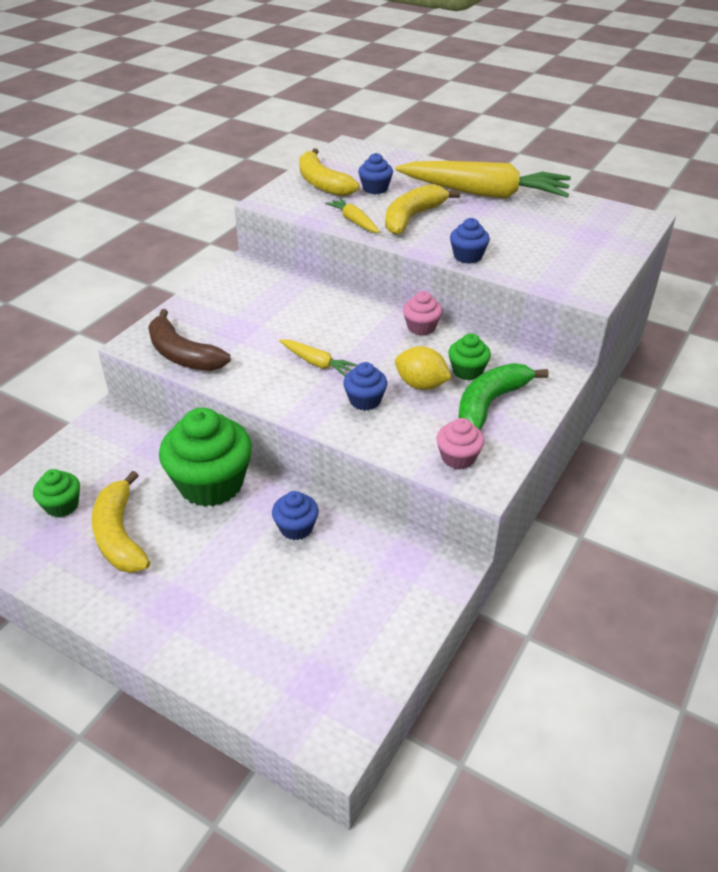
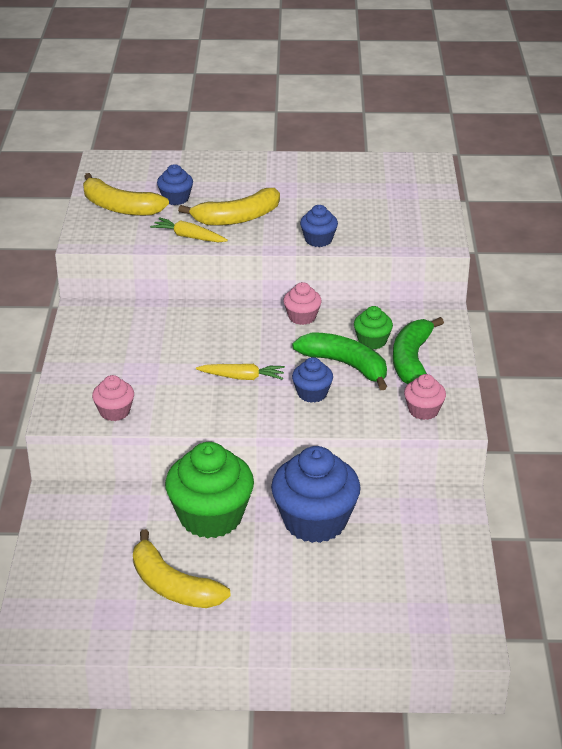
camera: 30 degrees left, 5 degrees down
green cupcake [33,469,80,517] -> none
brown banana [148,309,231,371] -> pink cupcake [92,375,134,421]
blue cupcake [272,491,319,540] -> blue cupcake [271,446,361,543], size x2.04
yellow banana [385,184,460,235] -> yellow banana turned 120 degrees counterclockwise [178,188,280,226]
yellow carrot [395,161,571,199] -> none
yellow lemon [395,346,452,390] -> green banana [292,332,387,390]

